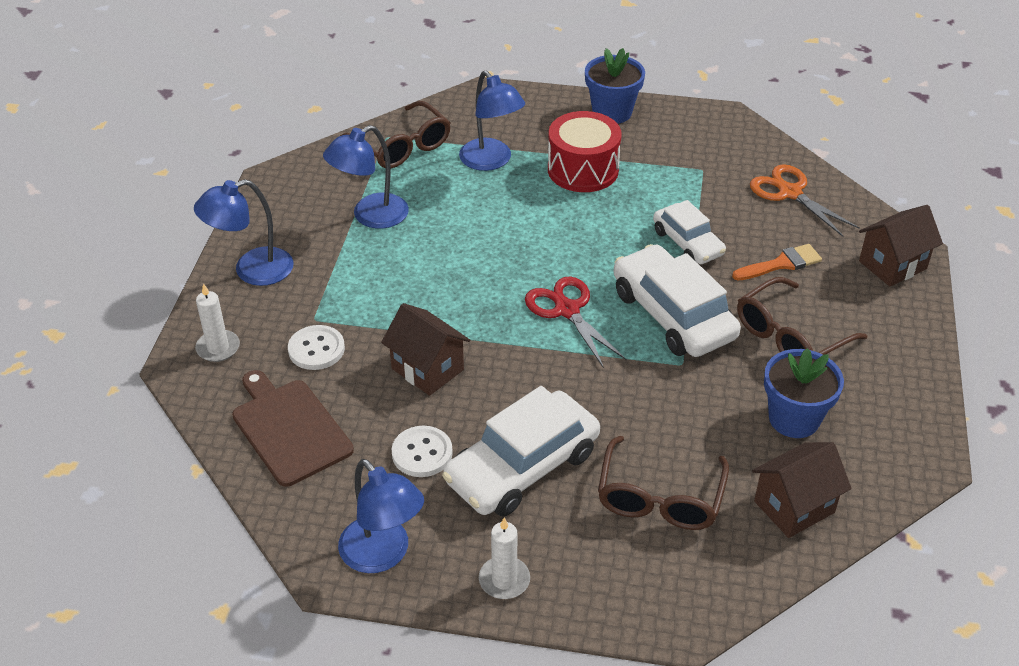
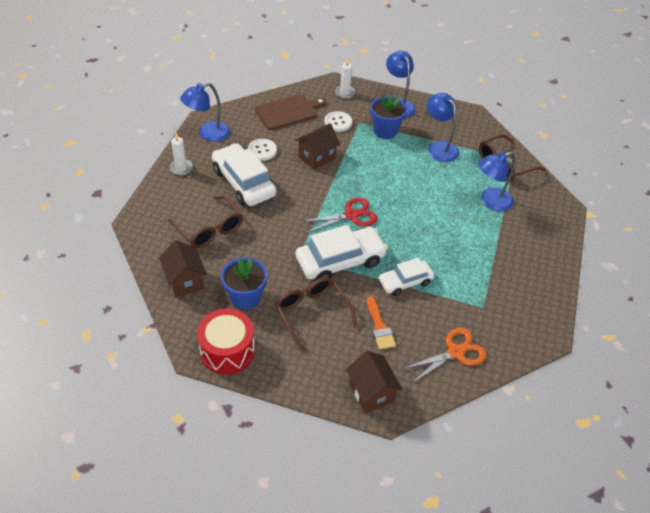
camera: 95 degrees right, 5 degrees up
red drum [548,111,622,192] -> red drum moved to [197,308,255,375]
blue flower pot [585,48,645,124] -> blue flower pot moved to [370,94,407,139]
brown glasses [598,436,729,530] -> brown glasses turned 150 degrees counterclockwise [168,196,243,248]

